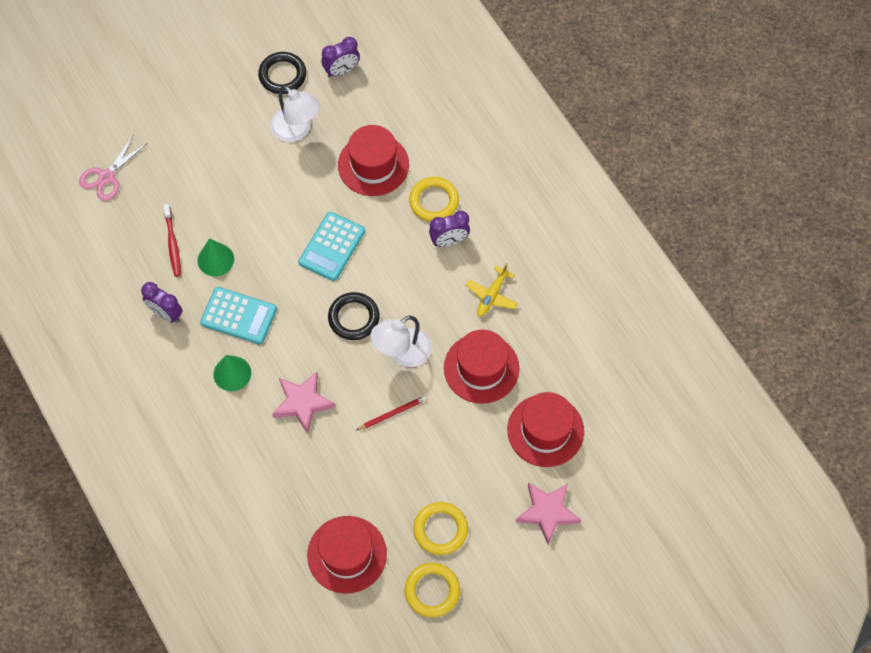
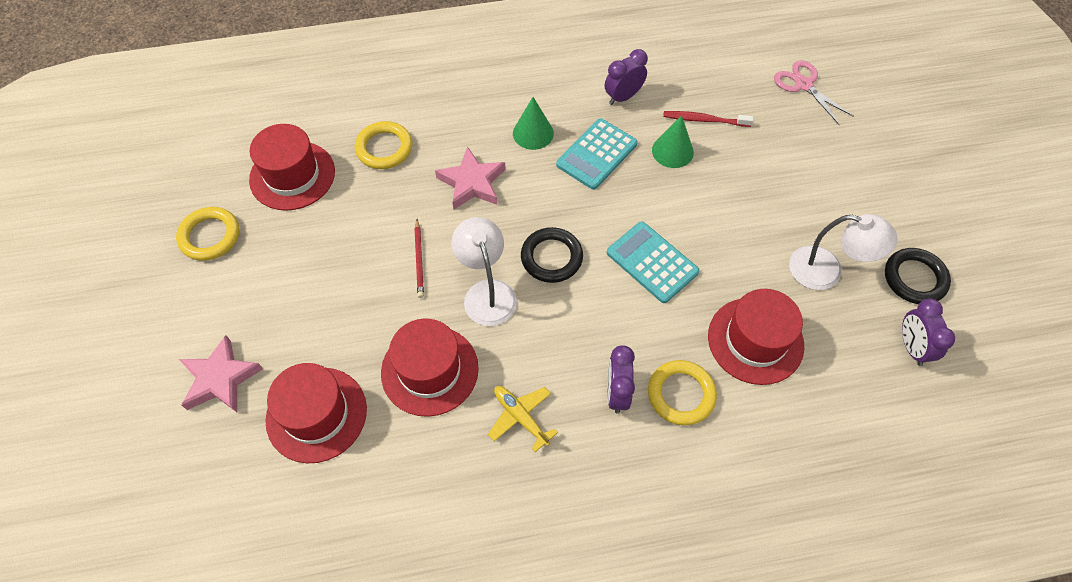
camera: 110 degrees right, 5 degrees down
white lamp [270,85,320,142] -> white lamp turned 135 degrees counterclockwise [789,214,897,290]
yellow ring [413,502,468,555] -> yellow ring moved to [355,121,412,169]

